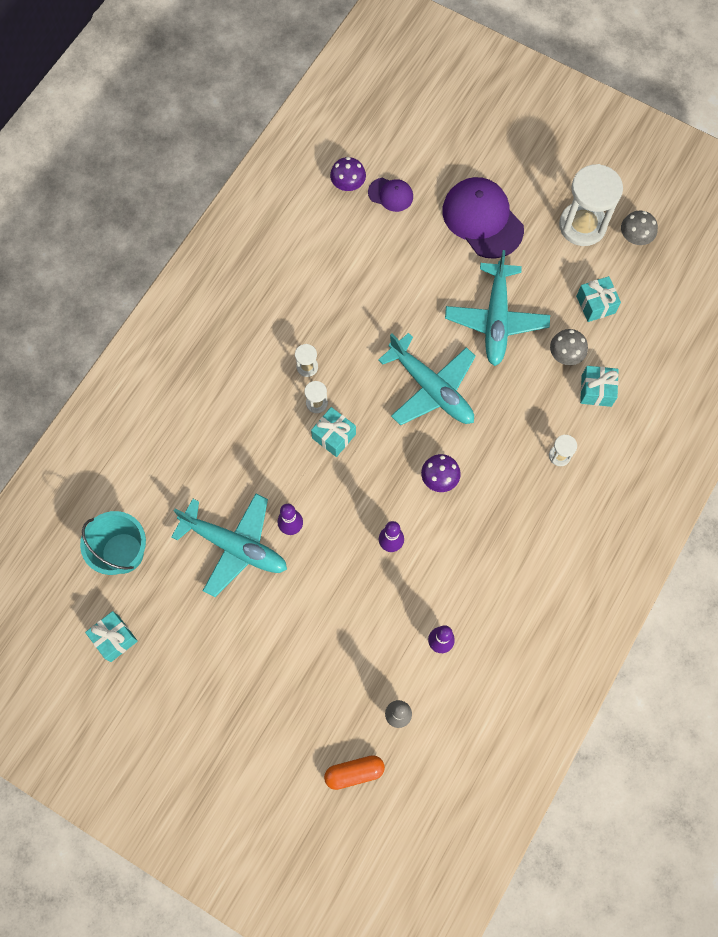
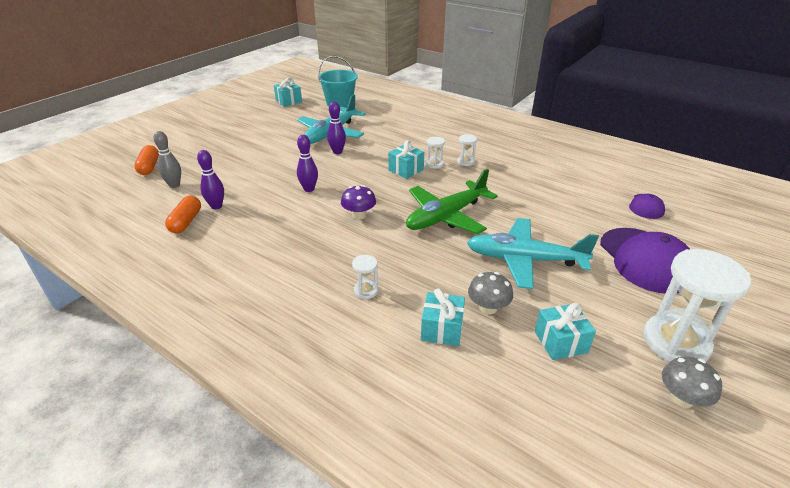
camera: 95 degrees right, 35 degrees down
purple mushroom [330,157,366,191] -> none
turquoise plane [378,333,476,425] -> green plane [406,169,498,234]
purple cap [442,177,524,259] -> purple cap turned 105 degrees clockwise [600,228,690,293]
none -> orange capsule [165,196,201,233]

